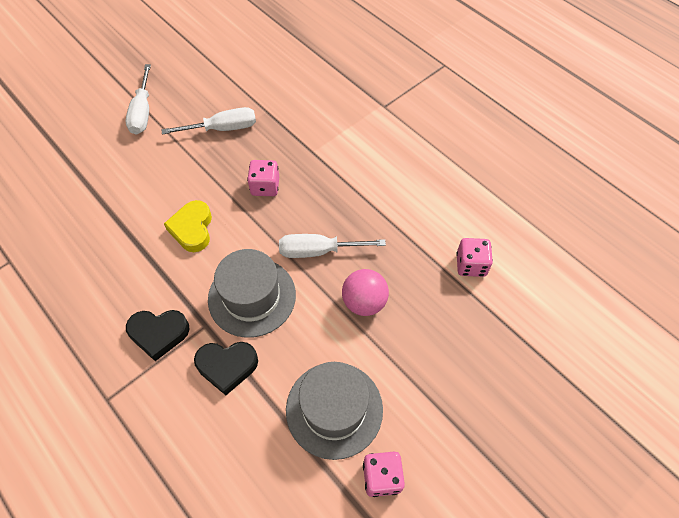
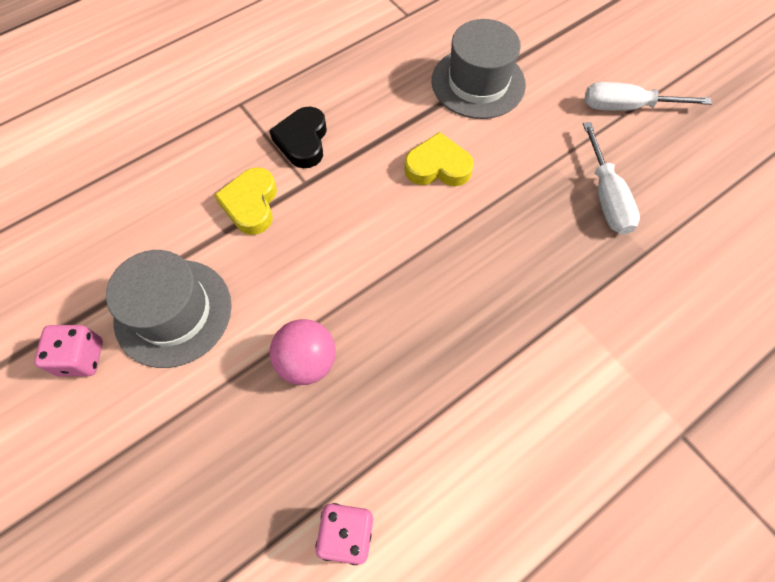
camera: 95 degrees right, 5 degrees up
black heart [194,342,258,395] -> yellow heart [214,167,277,235]
grey hat [208,249,296,338] -> grey hat moved to [432,19,526,119]
pink dice [247,160,279,196] -> none
white screwdriver [279,234,386,258] -> none

